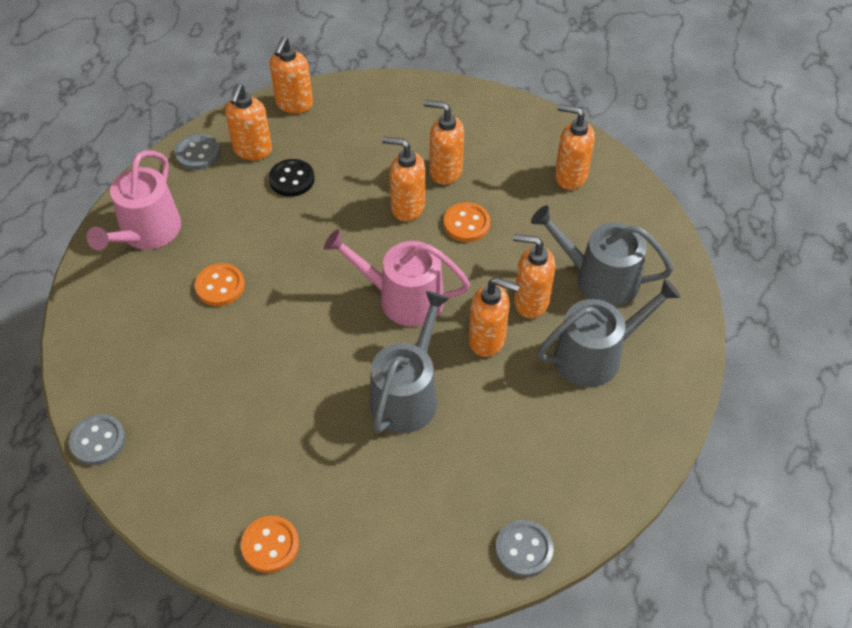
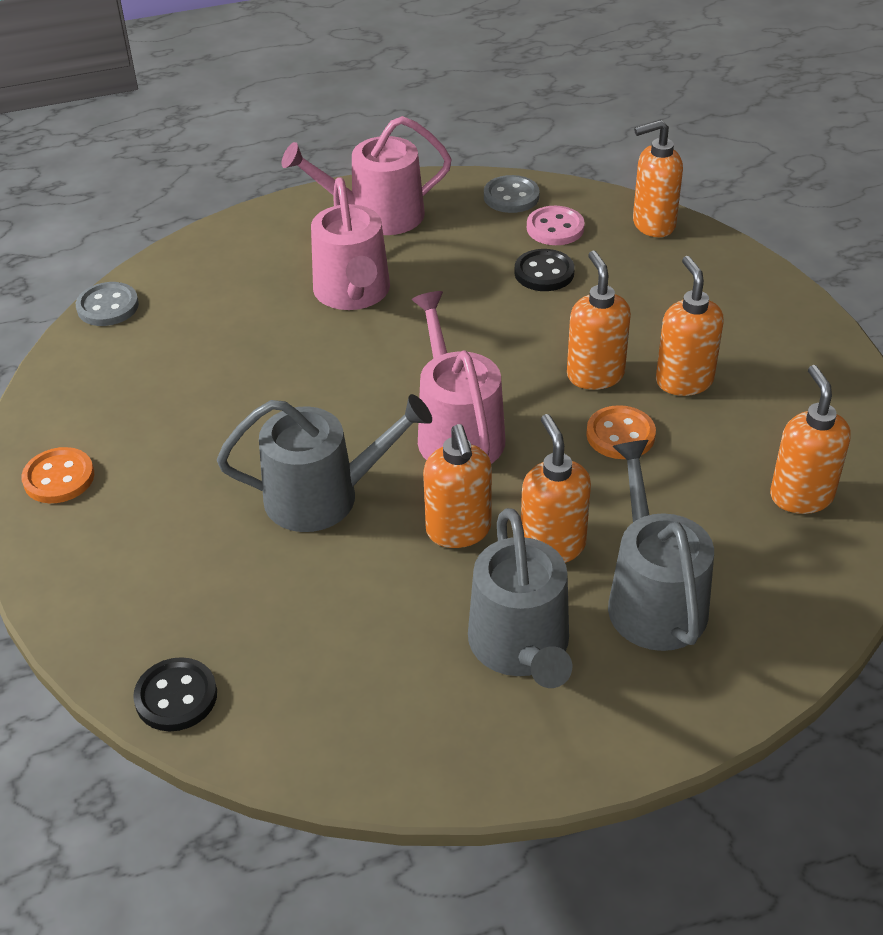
camera: 60 degrees right, 10 degrees down
orange button [195,263,245,306] -> pink watering can [311,177,390,310]
orange soap dispenser [225,84,272,160] -> pink button [527,206,585,245]
grey button [495,520,554,577] -> black button [133,657,217,731]
grey watering can [537,278,681,387] -> grey watering can turned 45 degrees clockwise [468,508,572,688]

